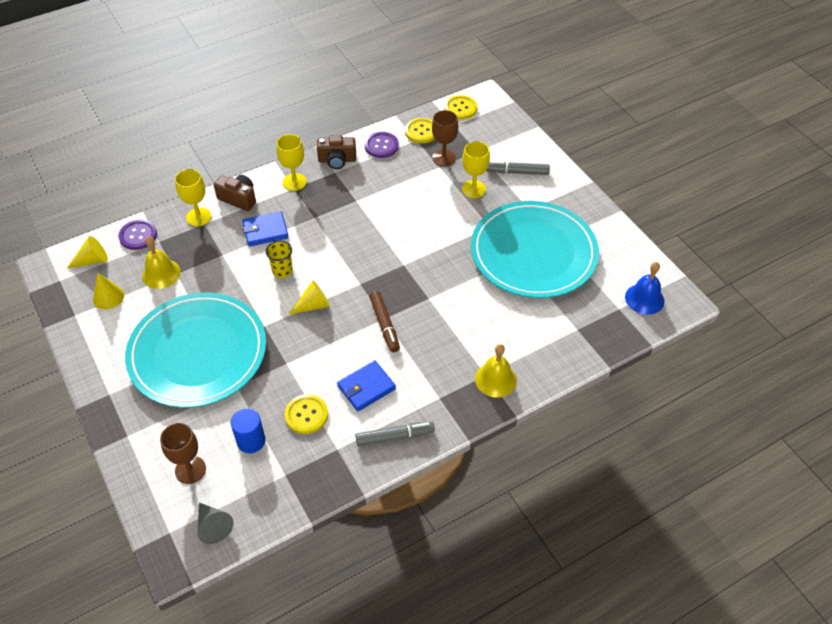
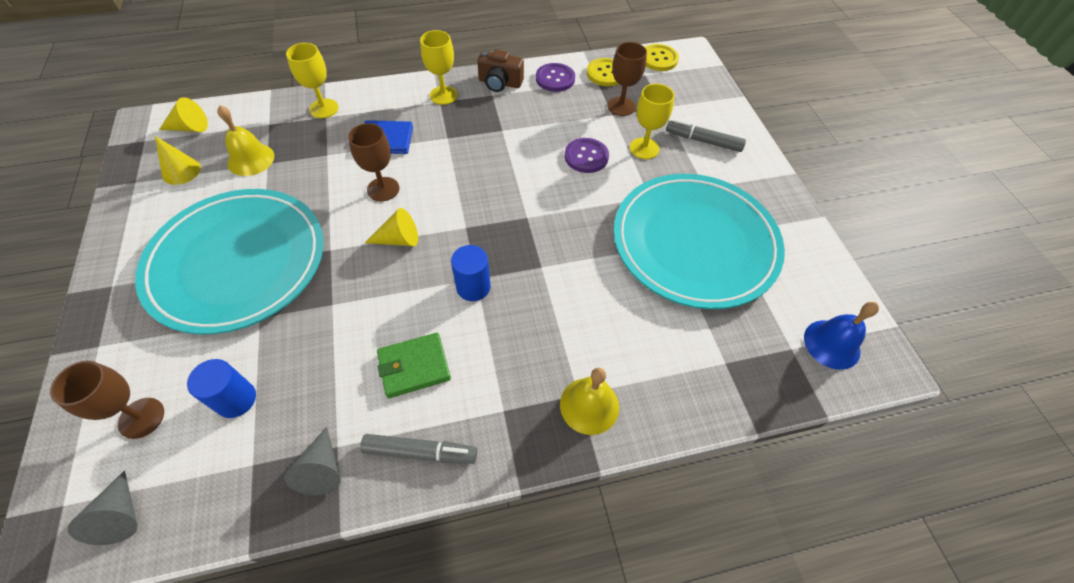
camera: 15 degrees right, 5 degrees up
purple button [118,220,157,250] -> purple button moved to [565,138,609,173]
brown camera [214,175,256,211] -> none
yellow cup [266,241,293,278] -> brown goblet [348,123,399,202]
yellow button [285,394,328,434] -> none
blue wallet [337,361,396,411] -> green wallet [377,333,451,398]
brown marker [369,291,400,352] -> blue cylinder [451,245,491,301]
none -> grey cone [284,427,340,495]

